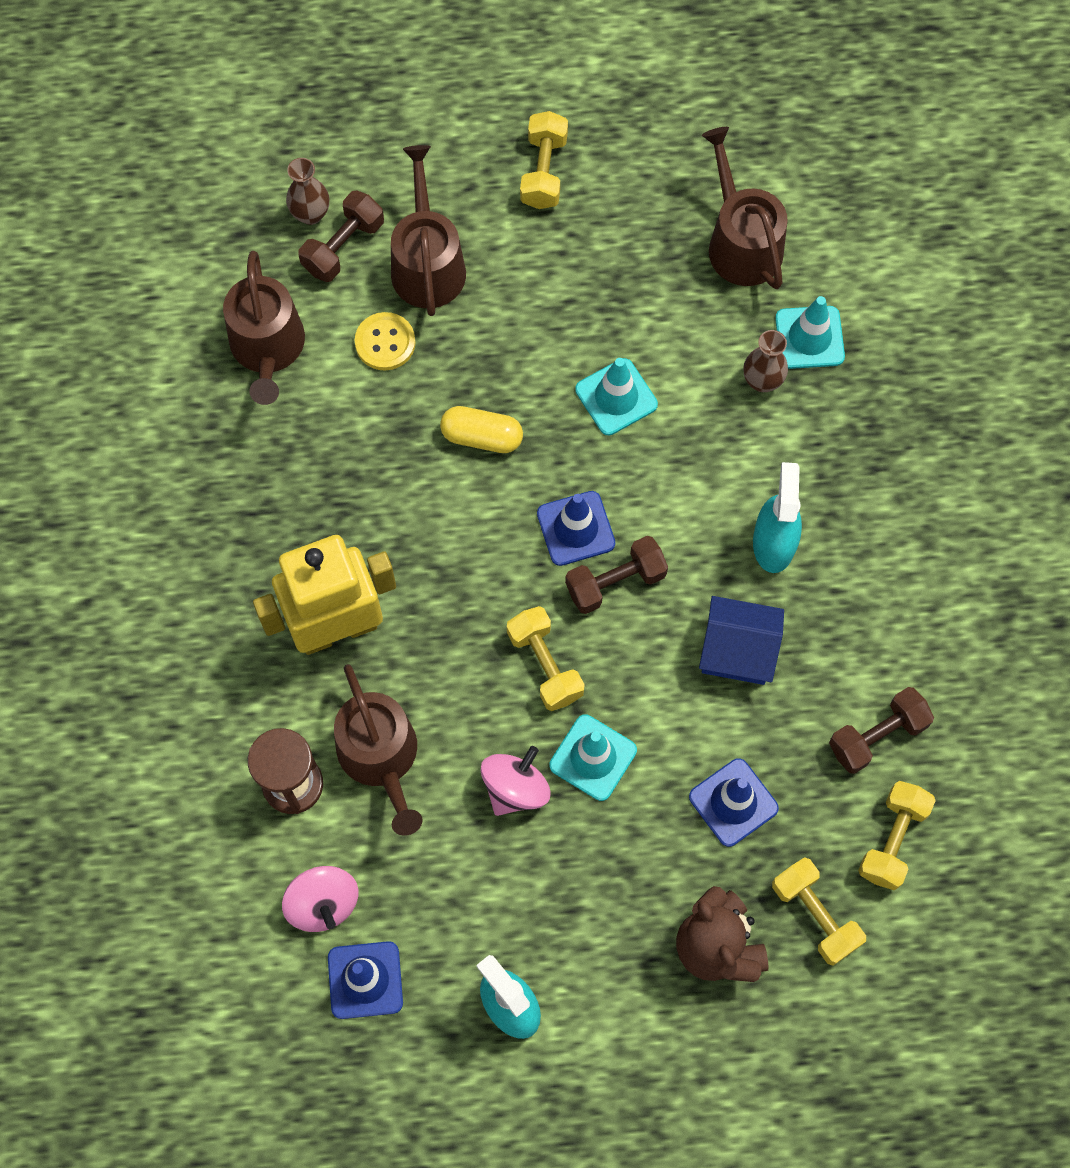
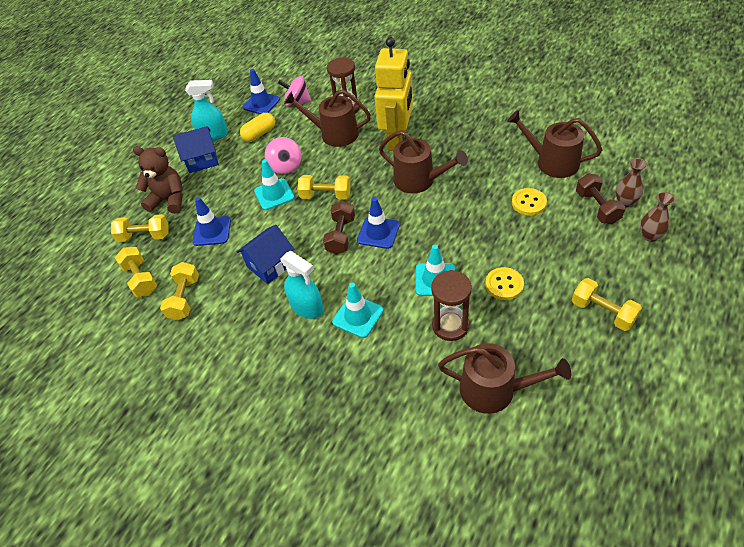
camera: 130 degrees right, 20 degrees down
brown watering can [391,145,466,316] -> brown watering can moved to [379,130,468,193]
yellow capsule [440,406,523,453] -> yellow capsule moved to [240,113,275,142]
brown vase [743,330,788,392] -> brown vase moved to [640,192,675,242]
turquoise traffic cone [775,296,845,369] -> turquoise traffic cone moved to [332,283,383,338]
brown dumbbell [829,687,934,774] -> yellow dumbbell [160,262,199,320]
none -> blue house [173,126,219,173]
none -> brown hourglass [431,270,472,341]
none -> yellow button [486,267,524,300]

